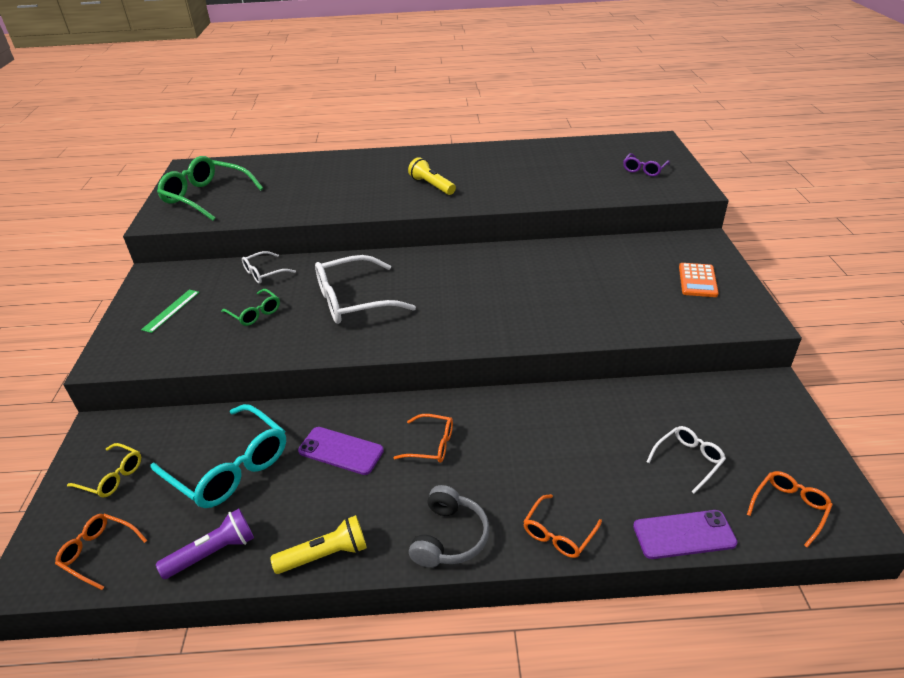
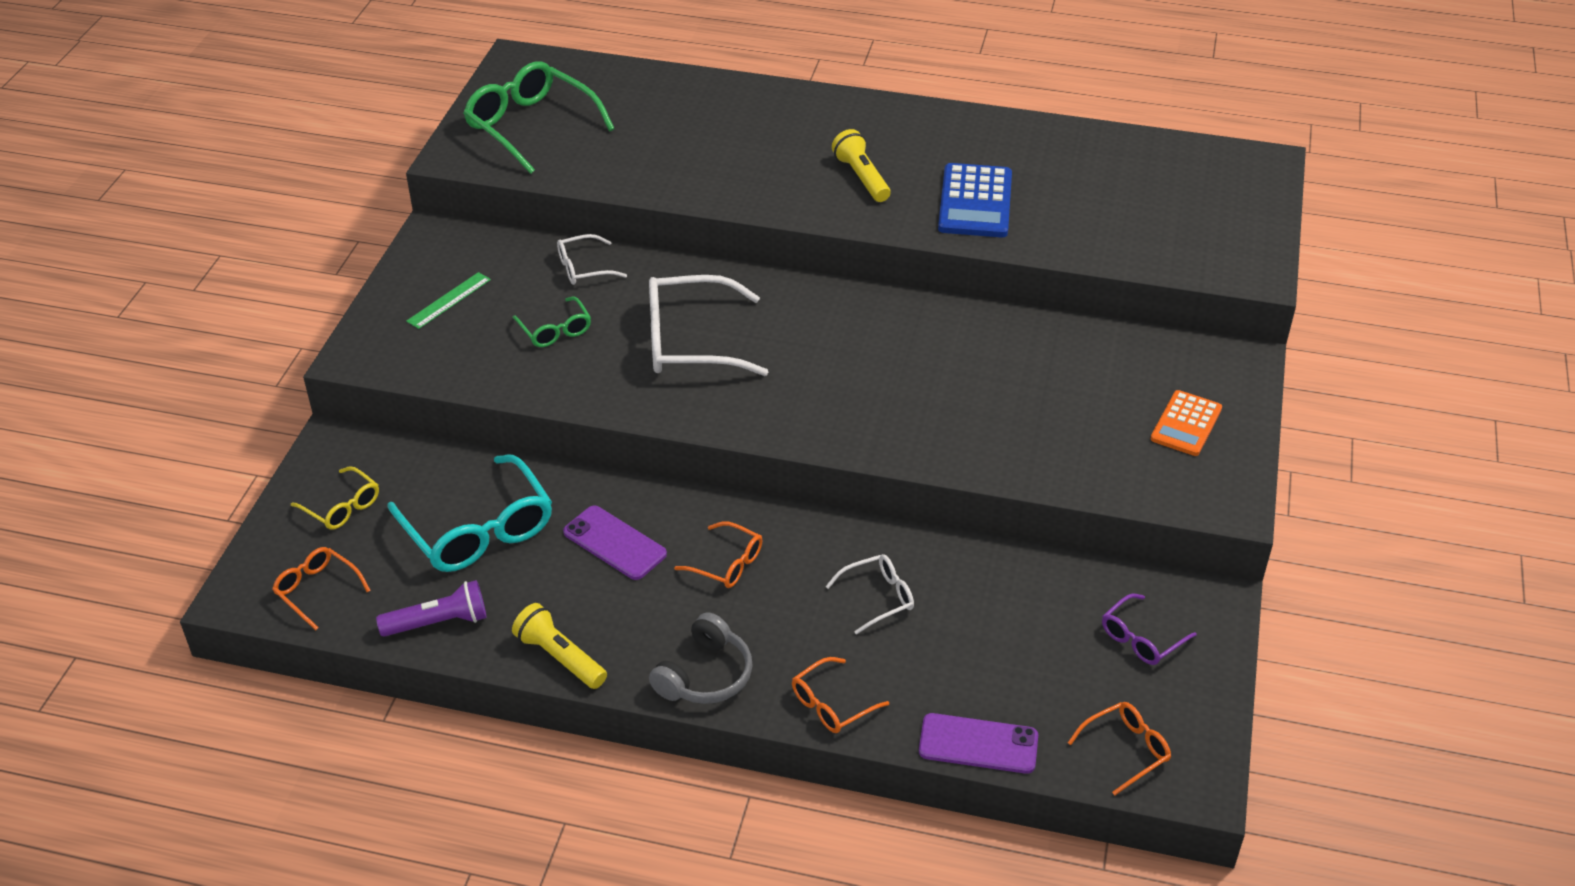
camera: 15 degrees right, 5 degrees up
yellow flashlight [270,515,367,574] -> yellow flashlight turned 135 degrees counterclockwise [512,603,607,689]
purple glasses [623,153,670,176] -> purple glasses moved to [1102,593,1197,665]
white glasses [646,426,726,494] -> white glasses moved to [825,554,914,635]
none -> blue calculator [938,163,1012,238]

